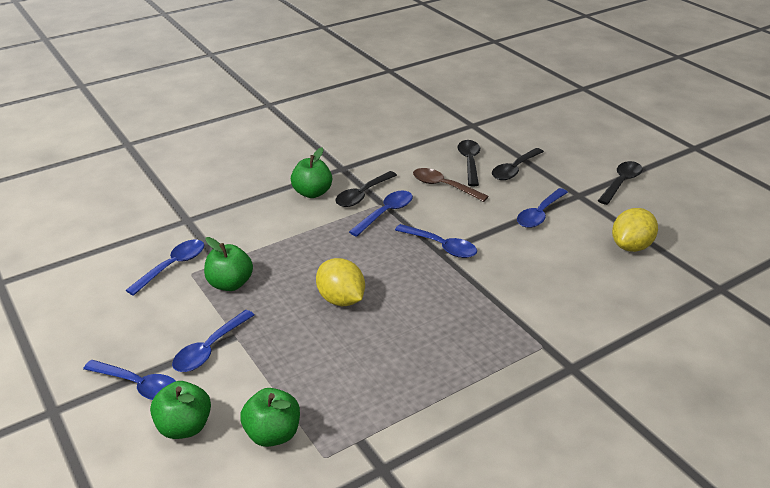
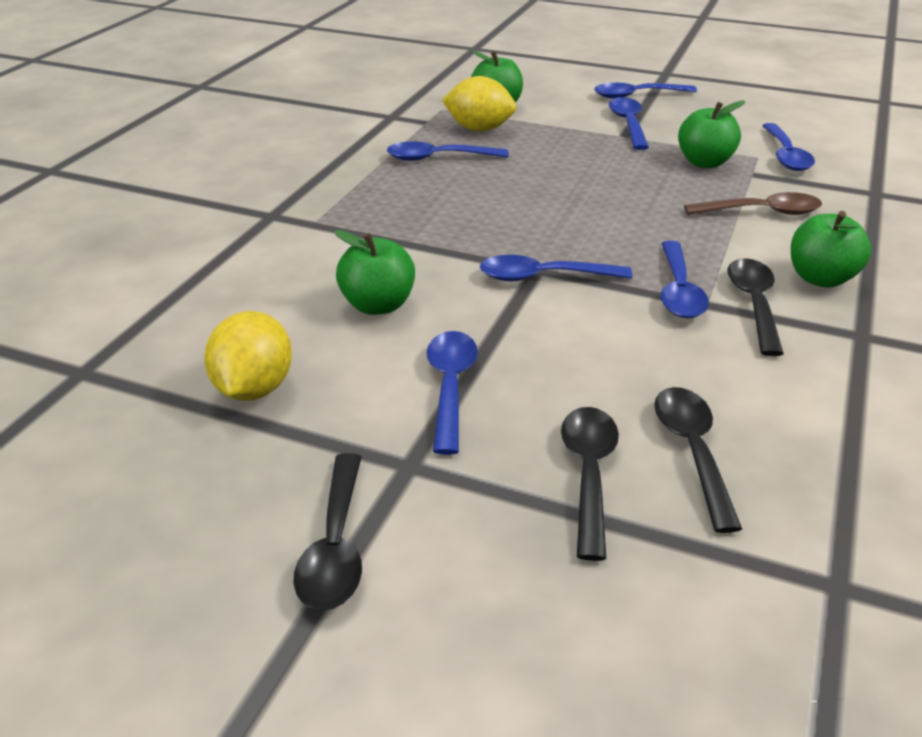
camera: 145 degrees right, 0 degrees up
green apple [150,381,211,439] -> green apple moved to [334,230,415,315]
yellow lemon [316,258,365,306] -> yellow lemon moved to [442,76,516,131]
brown spoon [413,168,489,202] -> brown spoon moved to [684,192,822,215]
black spoon [458,140,480,186] -> black spoon turned 150 degrees counterclockwise [654,387,742,533]
none -> blue spoon [387,141,509,161]

